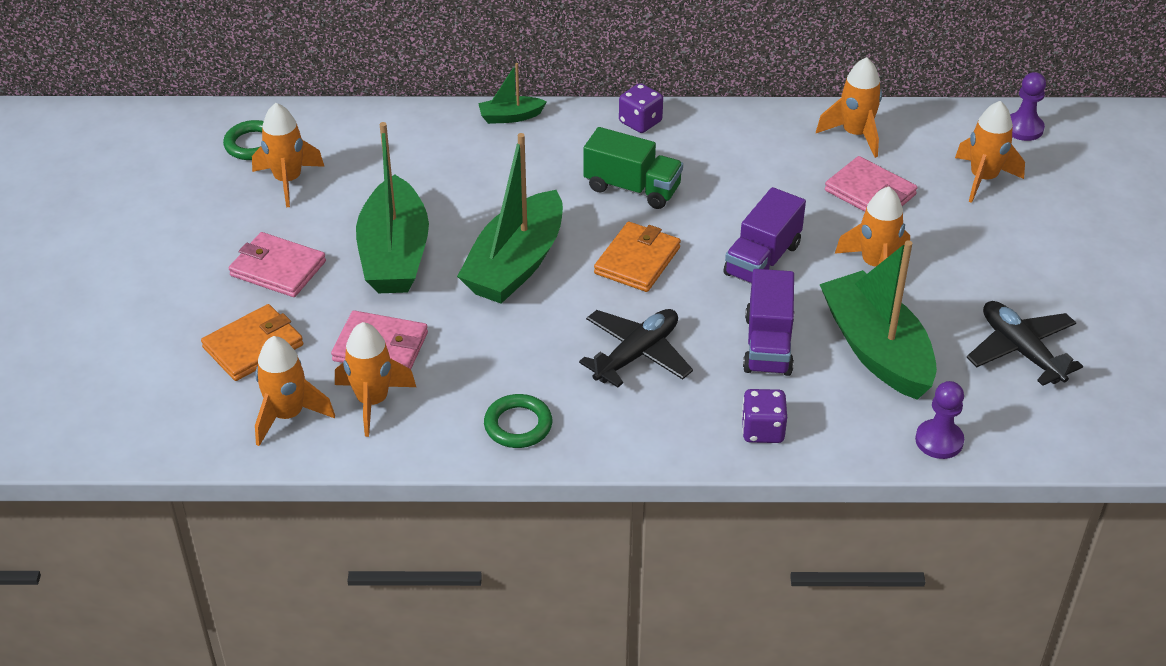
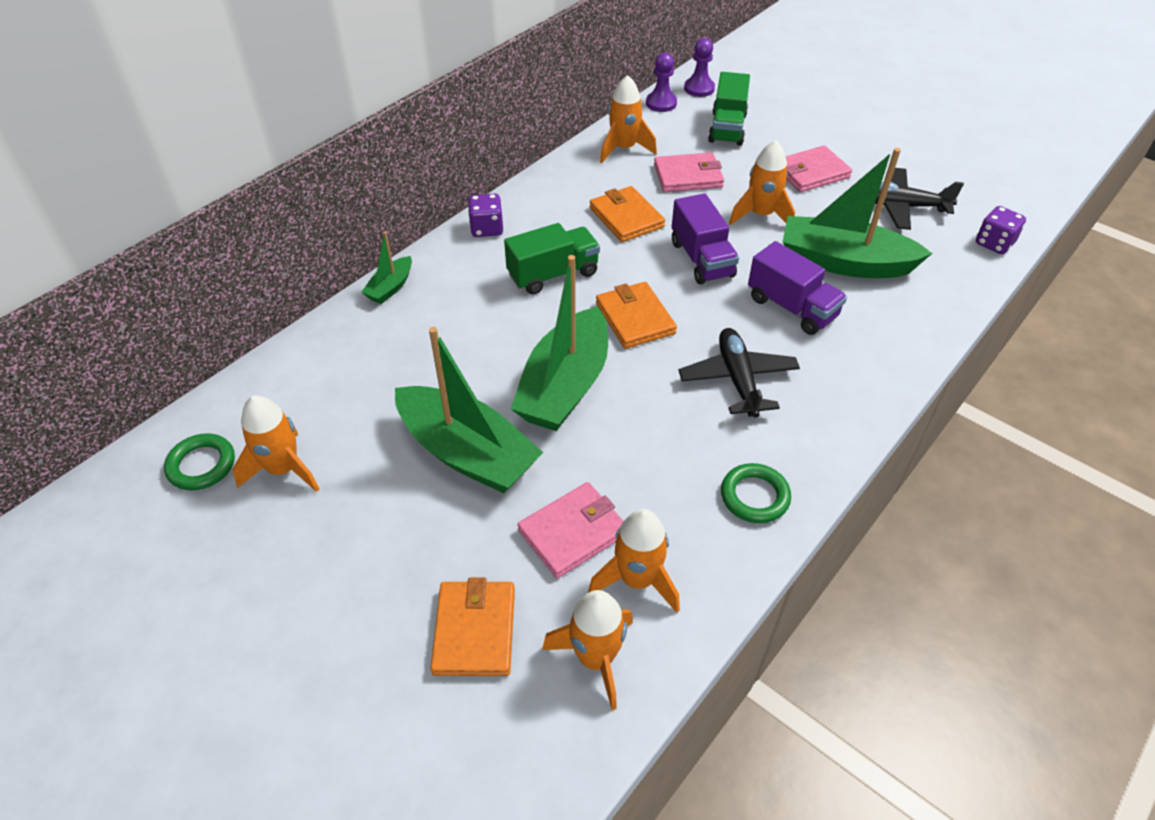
camera: 50 degrees left, 5 degrees up
pink wallet [229,232,326,297] -> pink wallet moved to [786,145,852,192]
green boat [457,133,563,304] -> green boat turned 45 degrees clockwise [511,255,608,431]
purple dice [742,389,787,443] -> purple dice moved to [976,206,1026,254]
purple pawn [915,381,964,459] -> purple pawn moved to [646,52,677,112]
orange rocket [955,101,1025,203] -> green truck [708,72,750,146]
none -> orange wallet [590,186,665,242]

